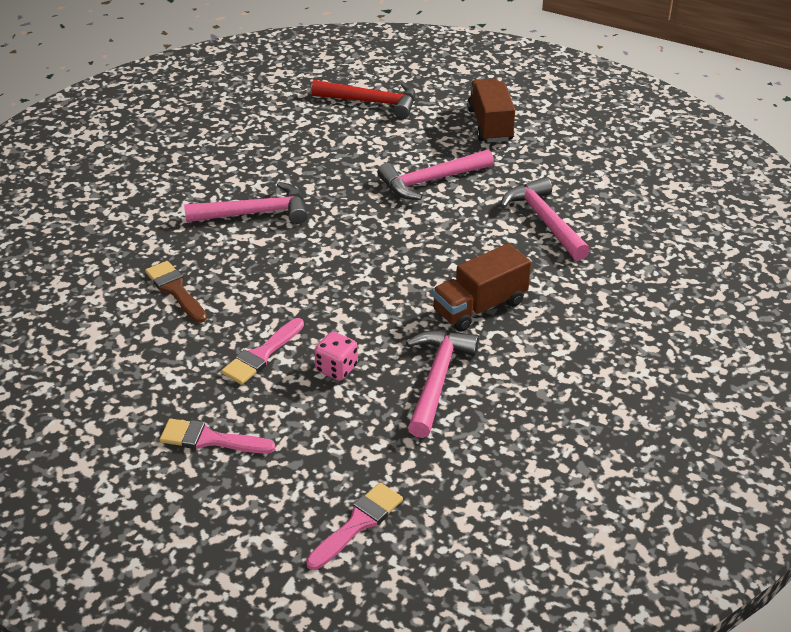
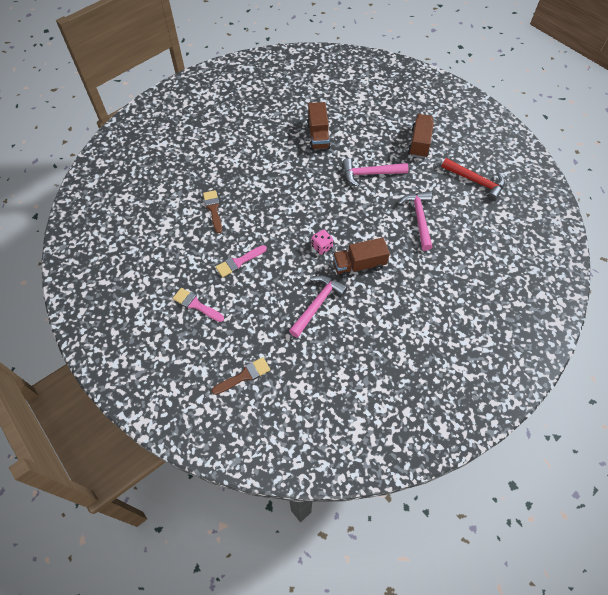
camera: 20 degrees right, 20 degrees up
pink hammer [184,182,307,224] -> none
pink brush [306,482,403,570] -> brown brush [212,357,270,395]
red hammer [311,80,416,119] -> red hammer moved to [442,158,505,201]
pink dice [314,332,358,381] -> pink dice moved to [311,229,333,255]
none -> brown truck [307,102,331,150]

